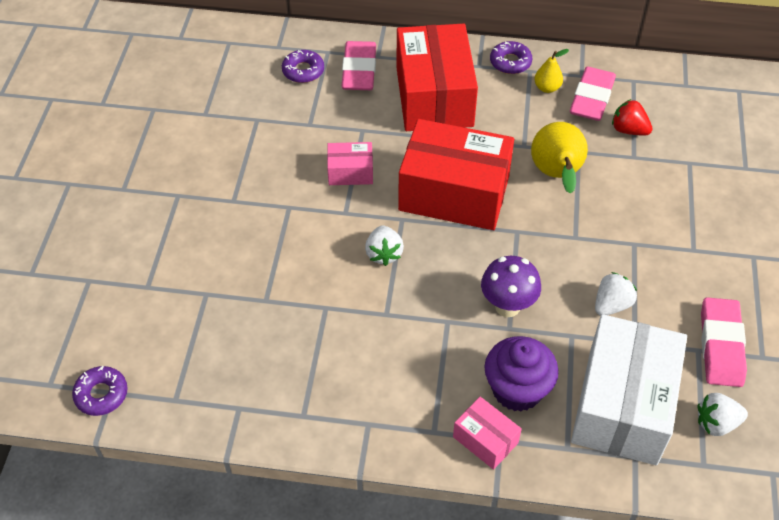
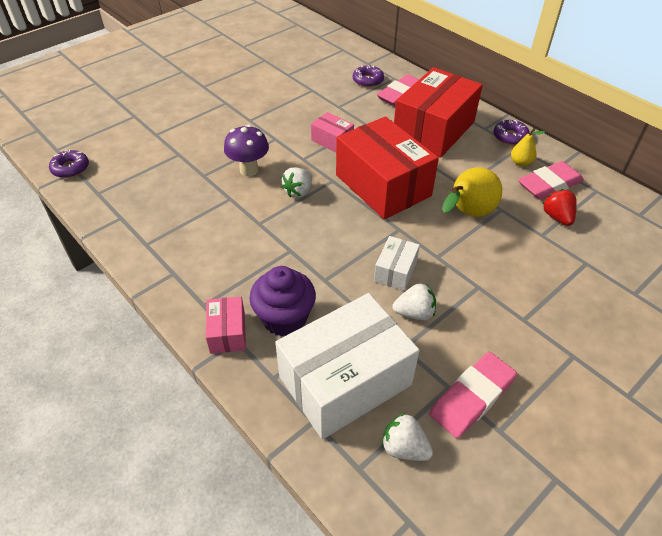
camera: 40 degrees right, 5 degrees down
purple mushroom [481,256,541,317] -> purple mushroom moved to [224,125,269,176]
none -> white box [374,236,420,291]

